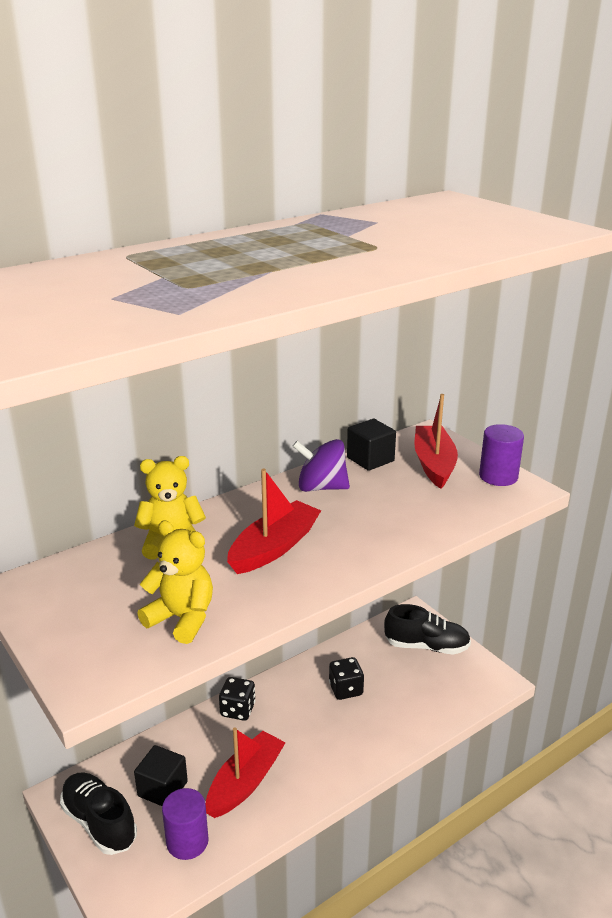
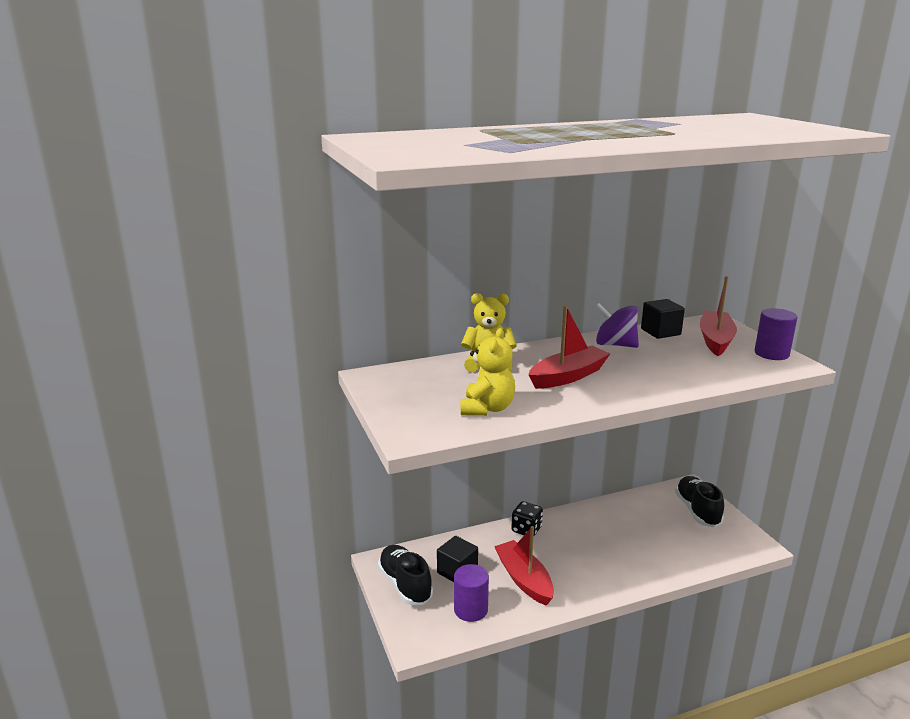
camera: 15 degrees right, 5 degrees down
yellow teddy bear [137,520,213,644] -> yellow teddy bear turned 60 degrees clockwise [460,328,515,416]
red boat [206,728,286,818] -> red boat turned 75 degrees counterclockwise [494,526,554,606]
black dice [329,657,364,700] -> none
black shoe [384,604,471,655] -> black shoe turned 120 degrees counterclockwise [675,476,724,527]

